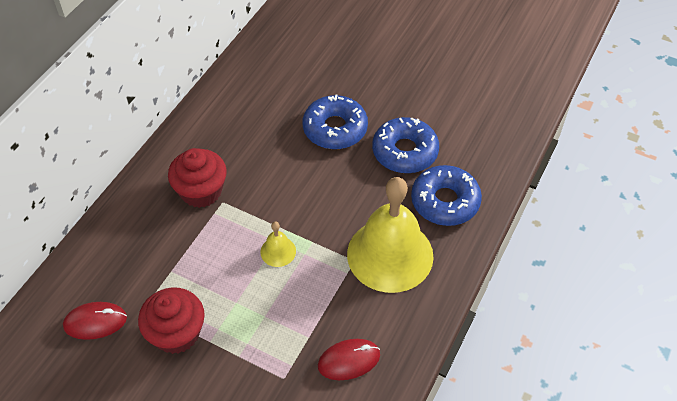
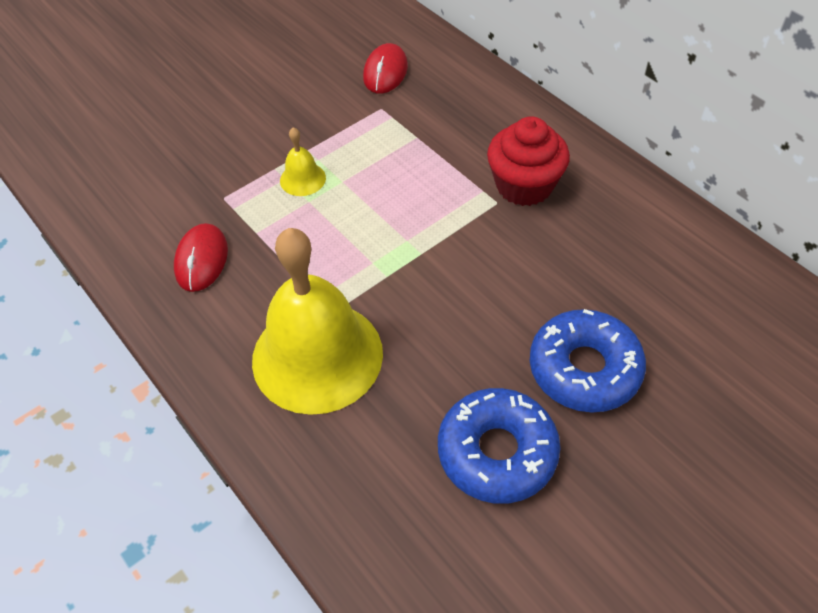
camera: 115 degrees right, 0 degrees up
red cupcake [138,287,205,354] -> none
yellow bell [260,222,296,267] -> yellow bell moved to [280,127,326,196]
blue donut [411,165,482,226] -> none

